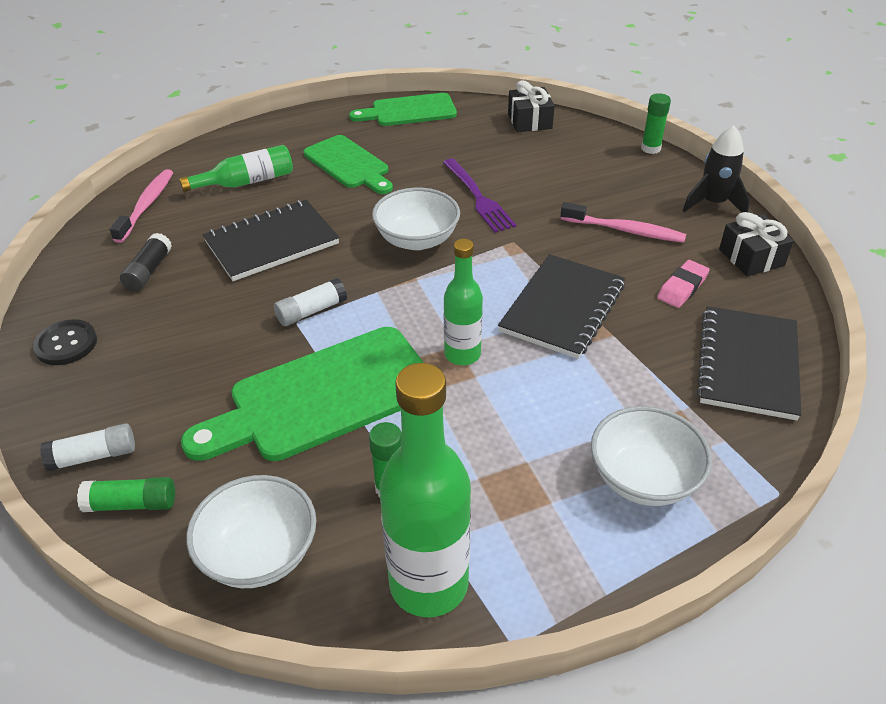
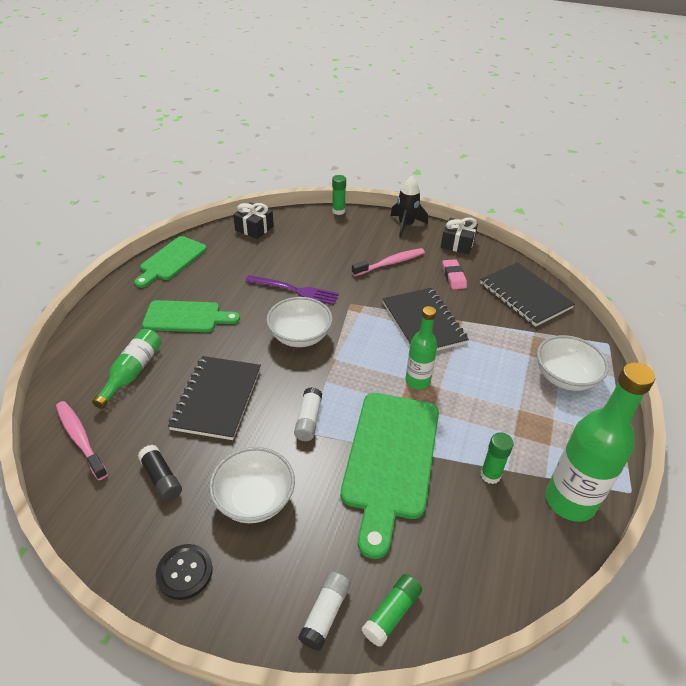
camera: 50 degrees left, 0 degrees up
white bowl [187,475,316,588] -> white bowl moved to [209,447,295,523]

